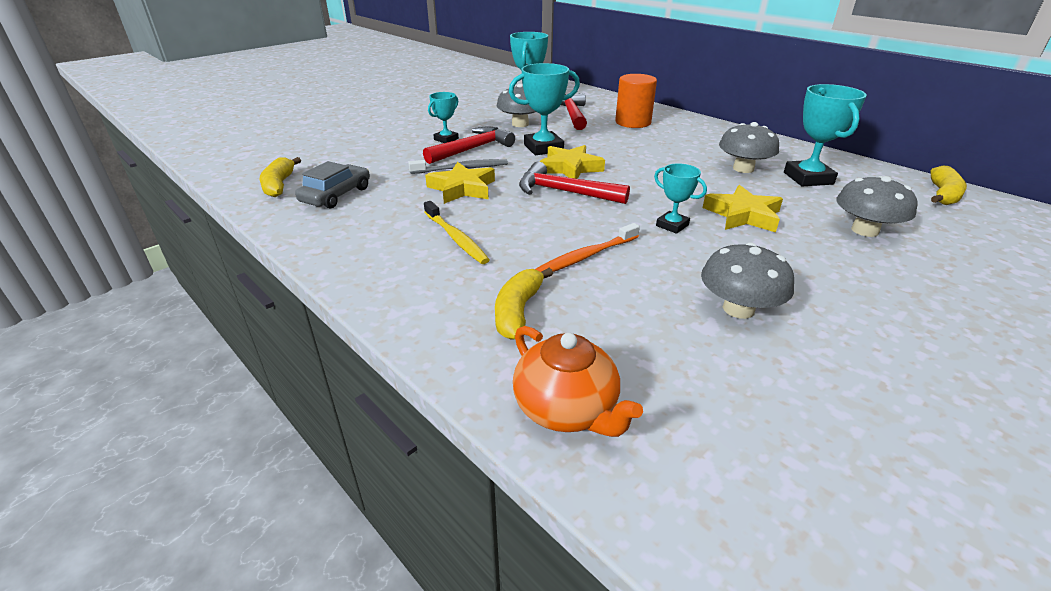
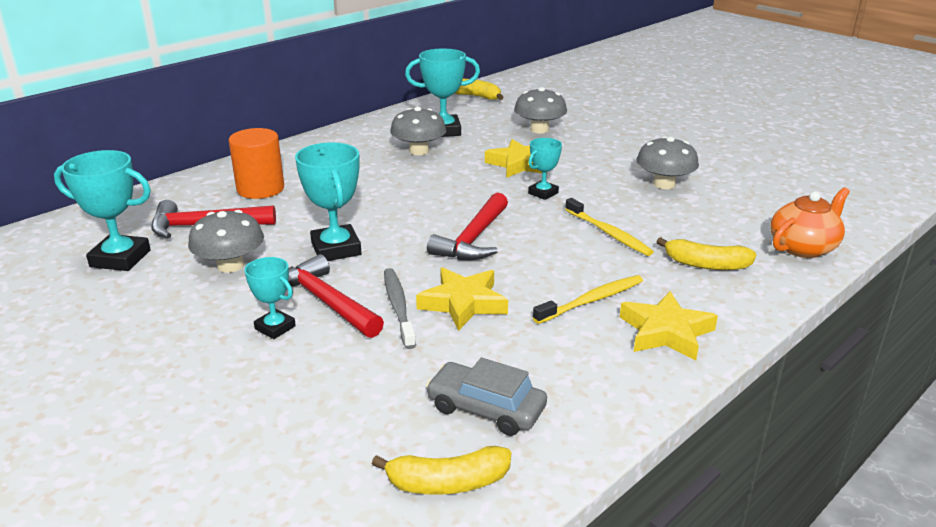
camera: 90 degrees left, 5 degrees down
orange toothbrush [535,223,640,272] -> yellow toothbrush [565,198,654,256]
yellow star [539,145,605,179] -> yellow star moved to [620,291,718,361]

